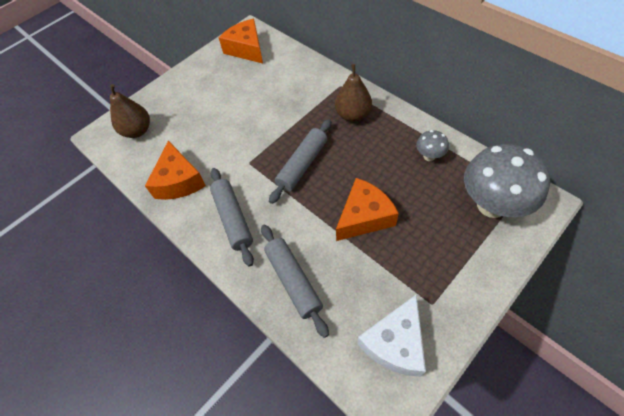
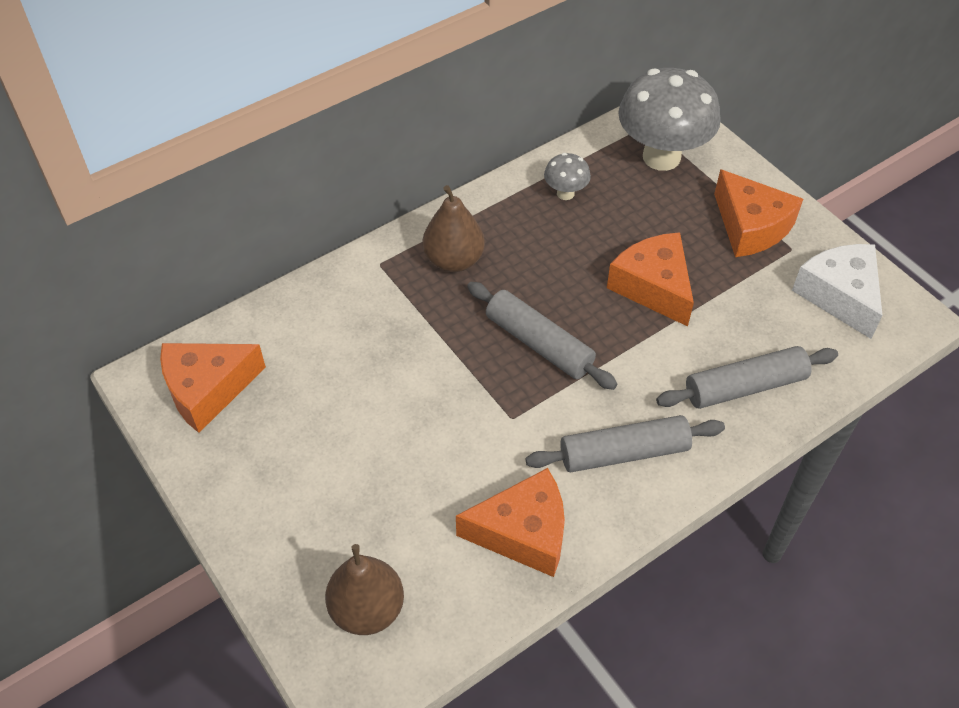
camera: 85 degrees left, 5 degrees down
white cheese [357,295,426,377] -> white cheese turned 150 degrees counterclockwise [792,244,883,339]
none -> orange cheese [714,169,803,257]

